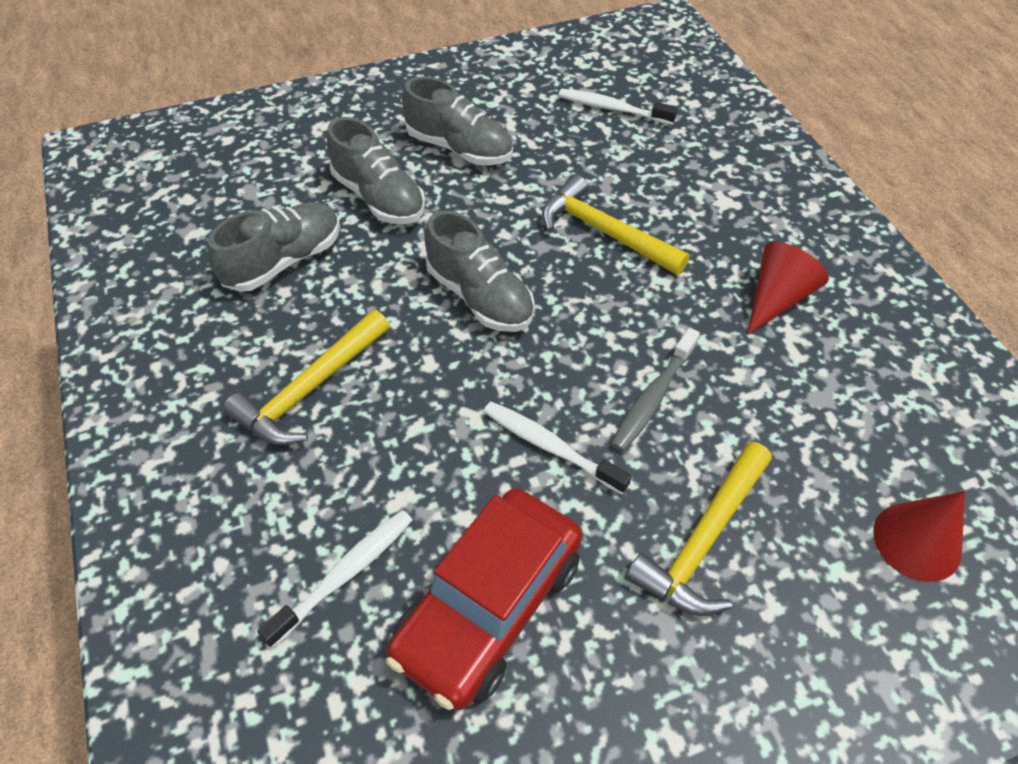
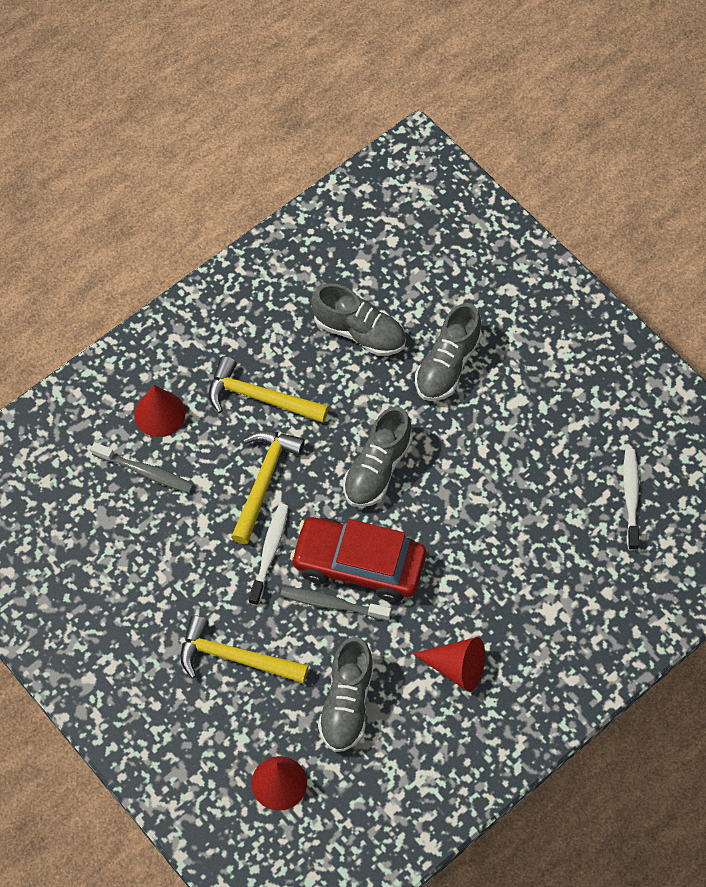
camera: 70 degrees right, 10 degrees up
white toothbrush [257,510,413,648] -> grey toothbrush [91,442,193,493]
red car [386,488,582,710] -> red car moved to [290,517,426,602]
grey shoe [402,76,513,165] -> grey shoe moved to [318,637,374,752]
yellow hammer [542,175,690,275] -> yellow hammer moved to [231,430,305,544]
none -> red cone [134,385,185,437]

